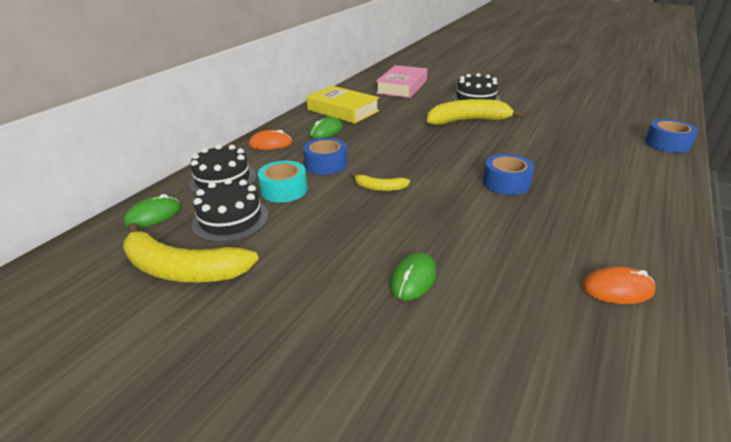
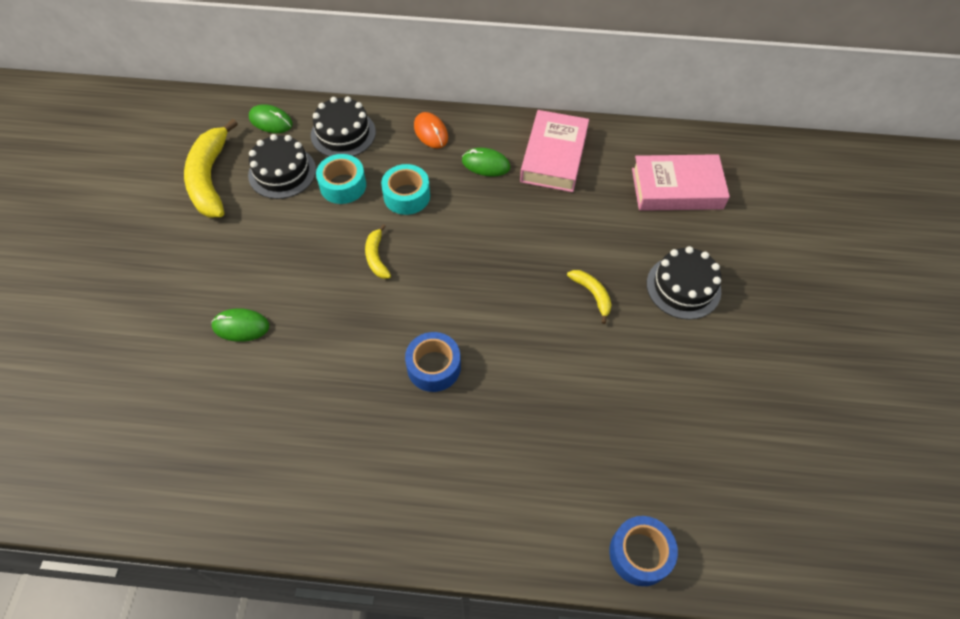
camera: 65 degrees right, 25 degrees up
blue tape [303,138,347,175] -> turquoise tape [381,164,430,215]
yellow book [306,86,379,124] -> pink book [520,110,589,192]
yellow banana [427,99,525,125] -> yellow banana [567,270,611,324], size x0.49
orange mouse [582,267,656,304] -> none

